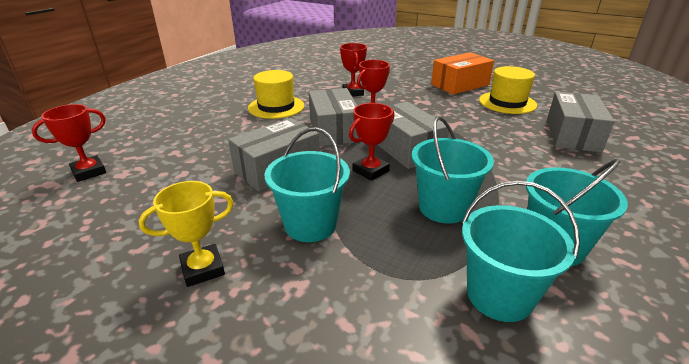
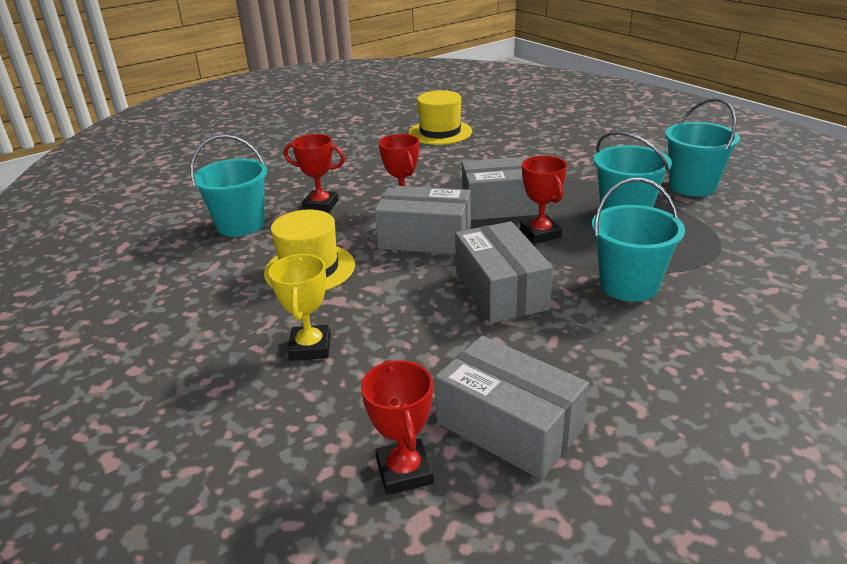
camera: 65 degrees left, 0 degrees up
yellow trophy [139,181,234,287] -> yellow trophy moved to [268,254,331,361]
orange box [431,52,494,95] -> none
turquoise bucket [462,181,580,322] -> turquoise bucket moved to [191,134,267,237]
grey box [547,92,615,153] -> grey box moved to [435,335,589,480]

